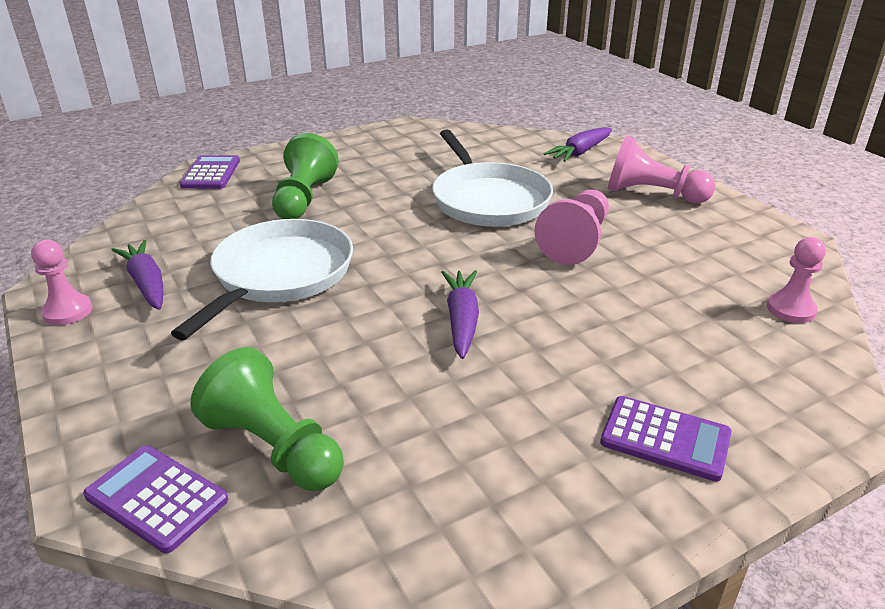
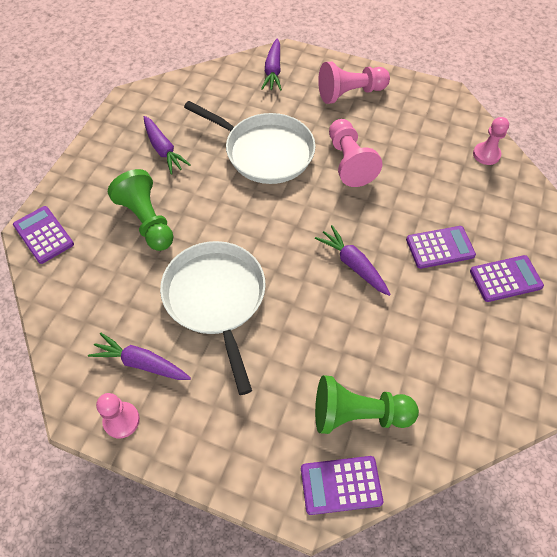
camera: 40 degrees left, 25 degrees up
none -> purple carrot [144,116,191,175]
none -> purple calculator [406,226,476,269]

